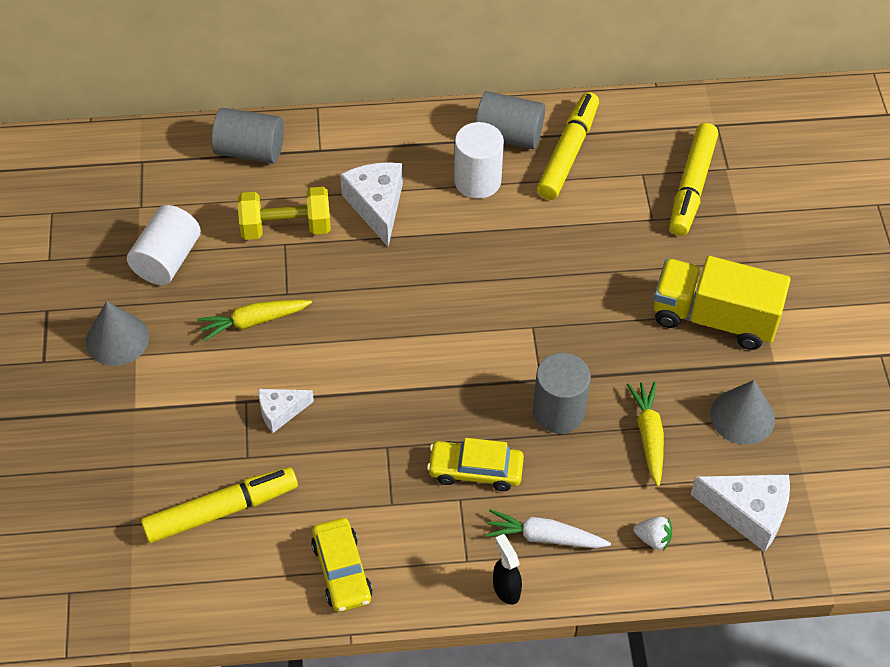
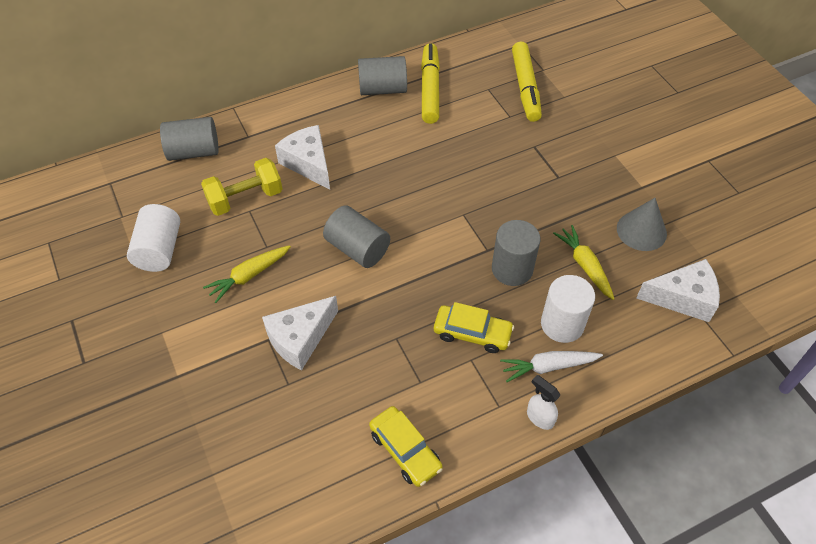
camera: 20 degrees left, 0 degrees up
grey cone [86,301,149,366] -> none
yellow marker [141,467,298,543] -> none
white cheese [259,389,314,433] -> white cheese [262,296,338,371], size x1.66
yellow car [427,438,524,491] -> yellow car turned 150 degrees counterclockwise [434,302,514,353]
white cylinder [454,122,504,199] -> white cylinder moved to [541,275,595,343]
black spray bottle [493,534,522,605] -> white spray bottle [527,375,560,430]
white strawberry [634,517,672,551] -> none
yellow truck [653,256,791,350] -> none
none -> grey cylinder [323,205,390,268]

